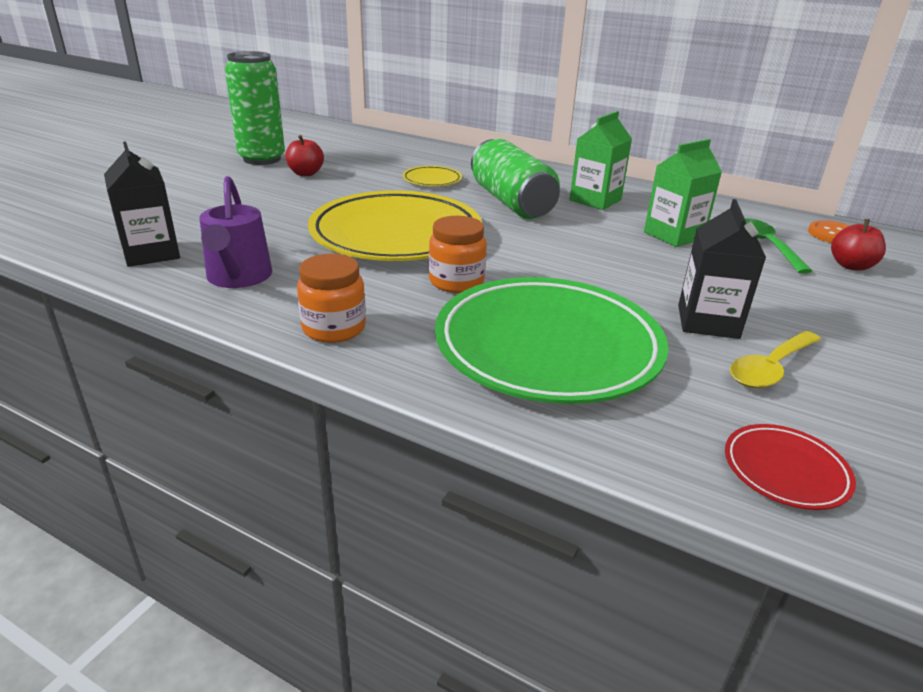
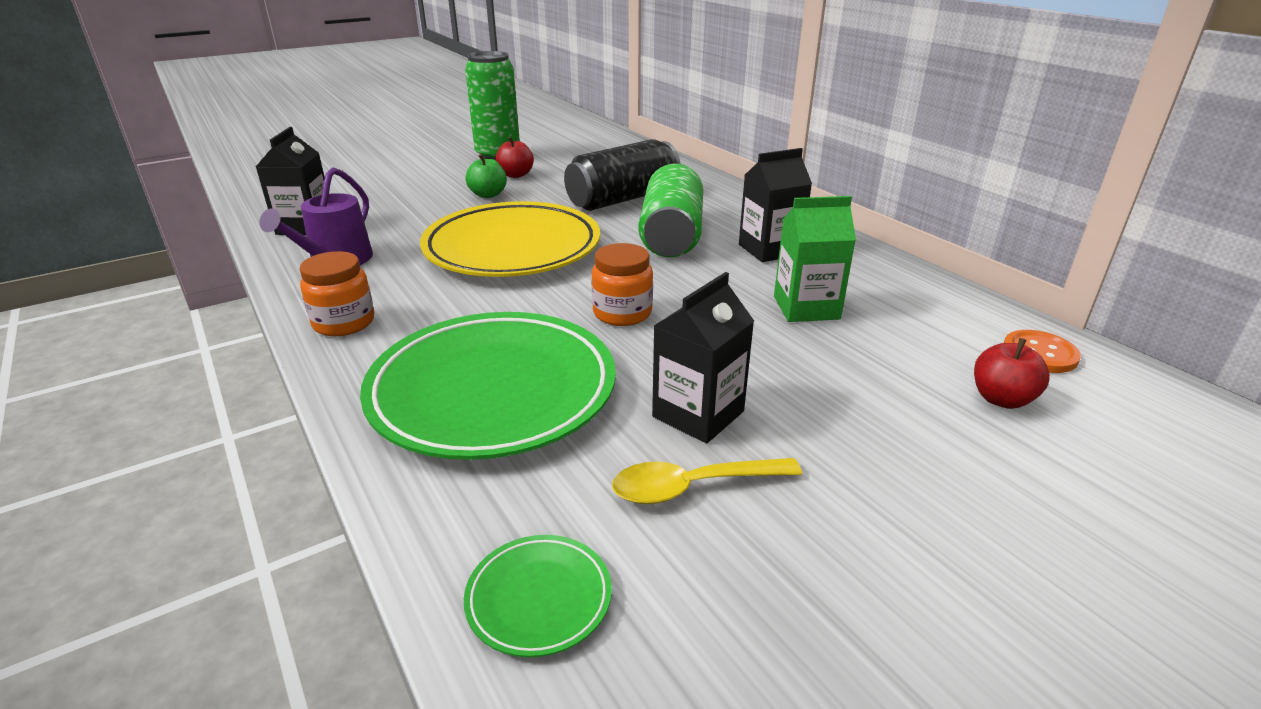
camera: 30 degrees right, 0 degrees up
yellow plate [403,166,462,186] -> black can [564,139,680,211]
orange jar [429,216,487,293] -> orange jar moved to [592,243,653,326]
green carton [569,111,632,210] -> black carton [739,148,812,262]
red plate [725,424,856,510] -> green plate [464,535,612,657]
green spoon [745,218,812,274] -> none
none -> green apple [466,154,507,198]

